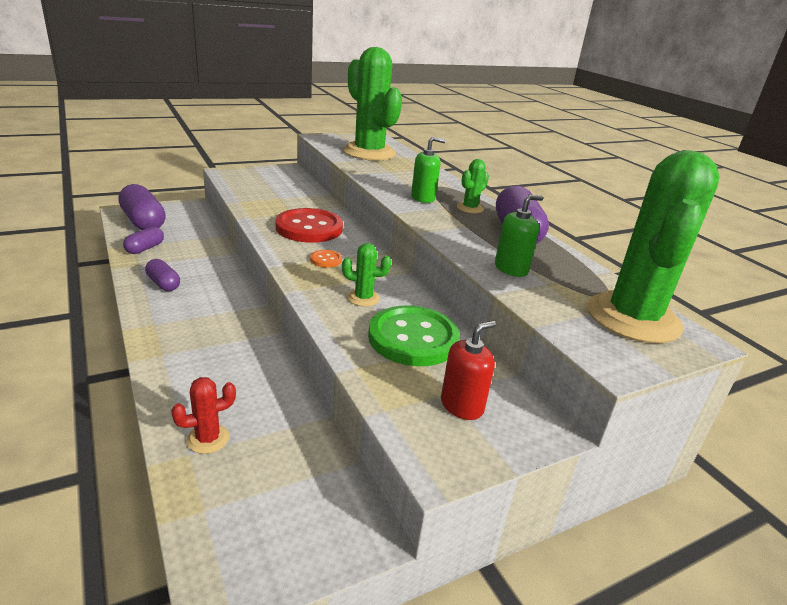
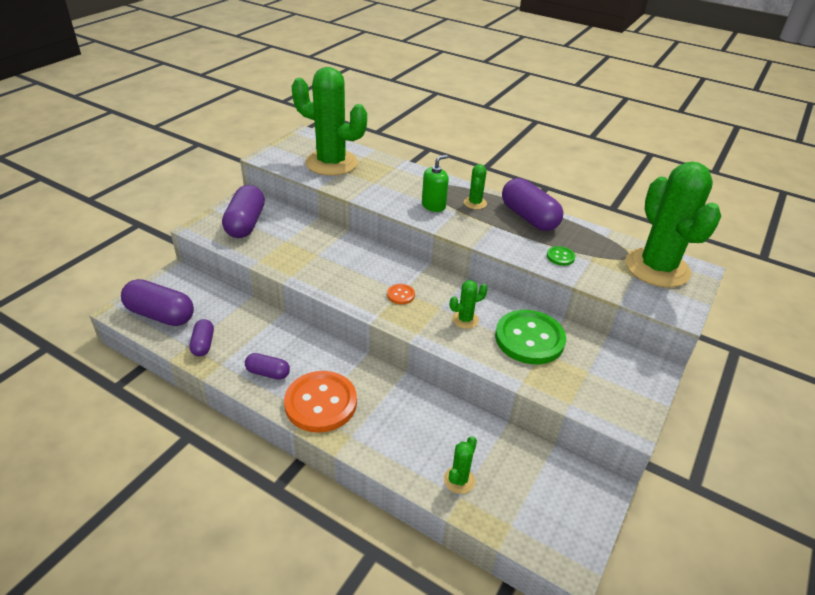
camera: 30 degrees left, 10 degrees up
red cactus [171,377,236,454] -> green cactus [444,436,477,494]
red button [275,208,343,243] -> none
red soap dispenser [441,321,496,420] -> none
green soap dispenser [495,195,543,277] -> green button [547,246,575,266]
none -> purple capsule [222,185,265,238]
none -> orange button [284,371,357,433]

